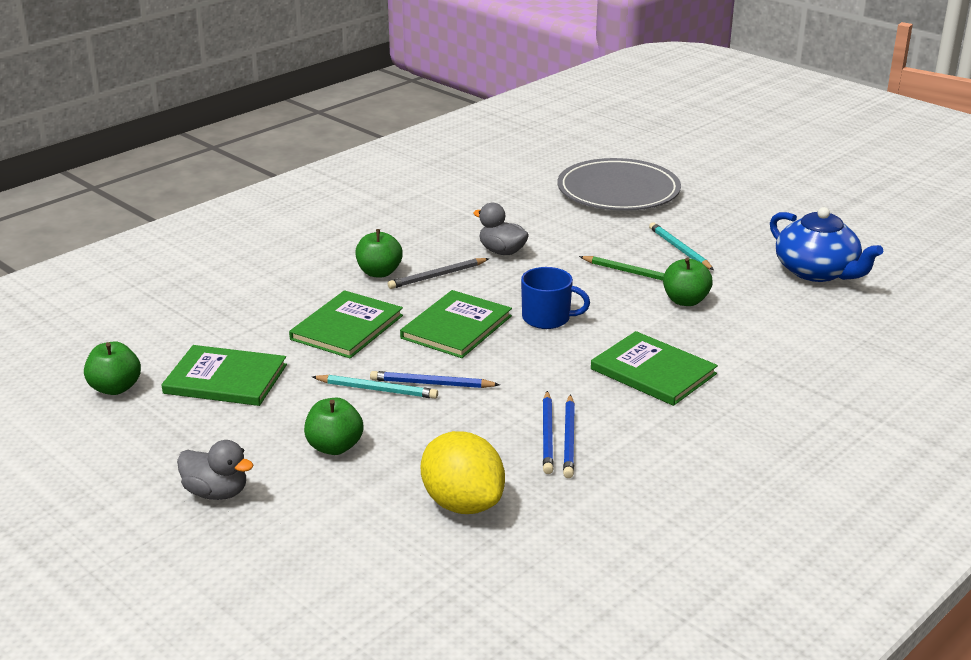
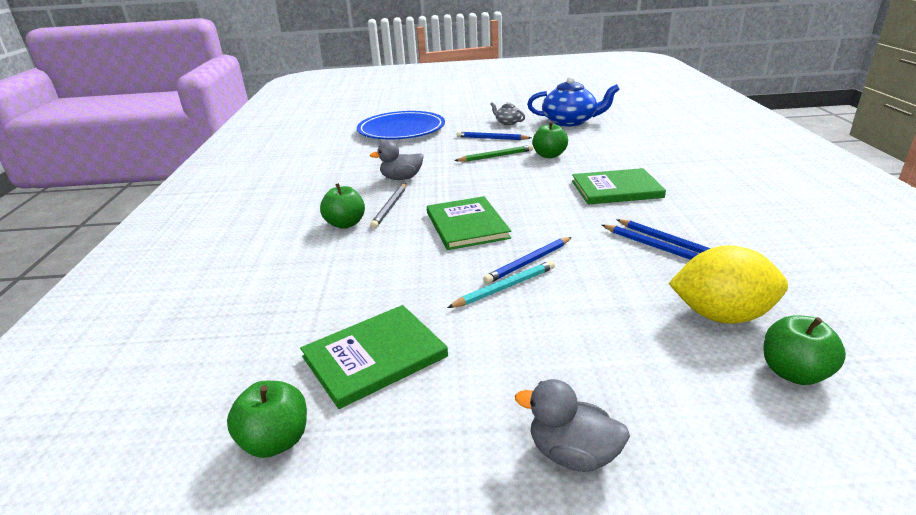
camera: 45 degrees left, 0 degrees up
grey duck [177,440,253,500] -> grey duck turned 135 degrees counterclockwise [515,379,630,472]
green book [289,290,403,358] -> none
green apple [304,398,363,455] -> green apple moved to [763,315,846,385]
blue mug [521,267,590,329] -> none
grey plate [558,158,681,211] -> blue plate [357,111,445,139]
turquoise pencil [649,222,714,270] -> blue pencil [457,132,532,140]
none -> grey teapot [490,101,525,125]

